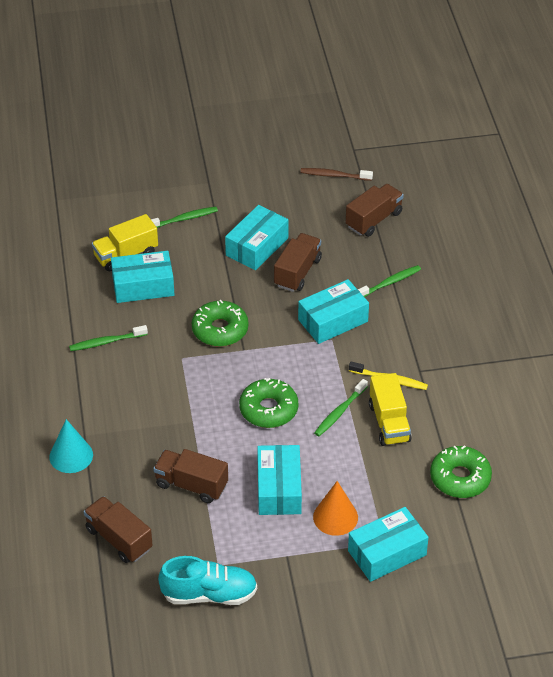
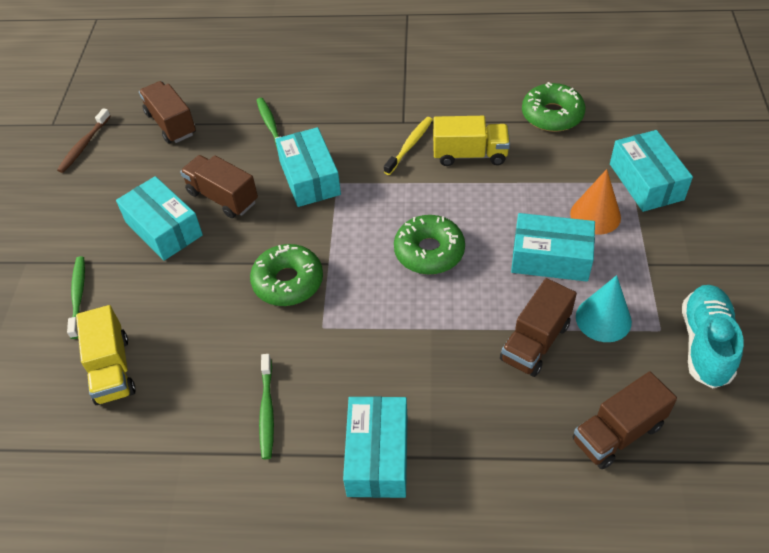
camera: 75 degrees left, 5 degrees up
turquoise cone [49,419,93,473] -> turquoise cone moved to [576,275,632,342]
turquoise box [111,251,174,303] -> turquoise box moved to [343,396,407,498]
green toothbrush [314,379,368,436] -> none

